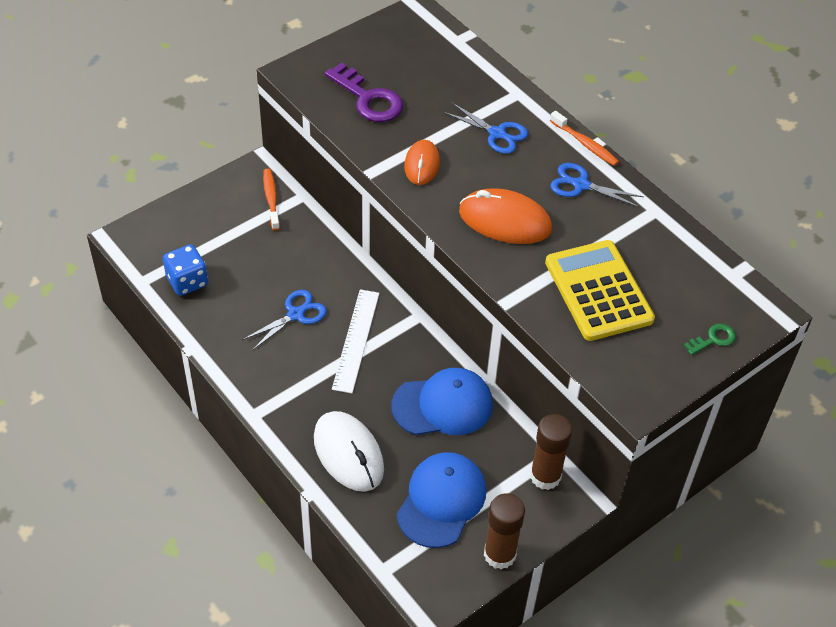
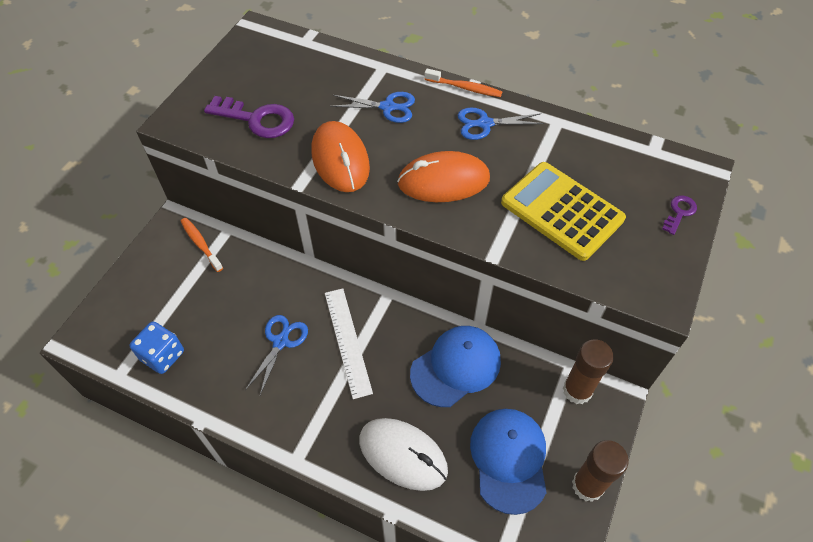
camera: 25 degrees left, 5 degrees up
orange mouse [404,140,440,185] -> orange mouse [311,121,370,192], size x1.59
green key [684,323,736,355] -> purple key [662,196,697,235]

